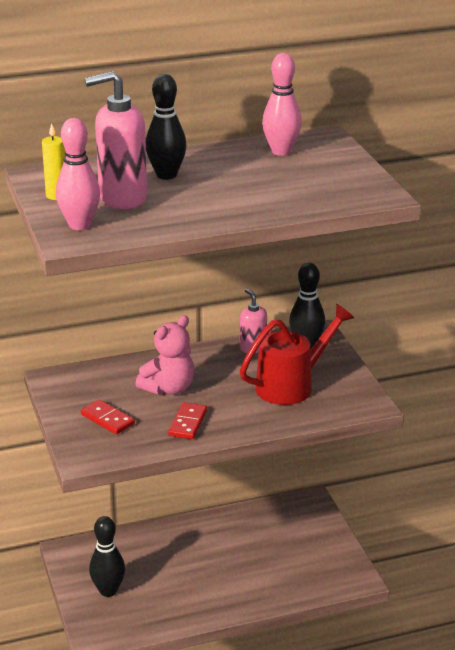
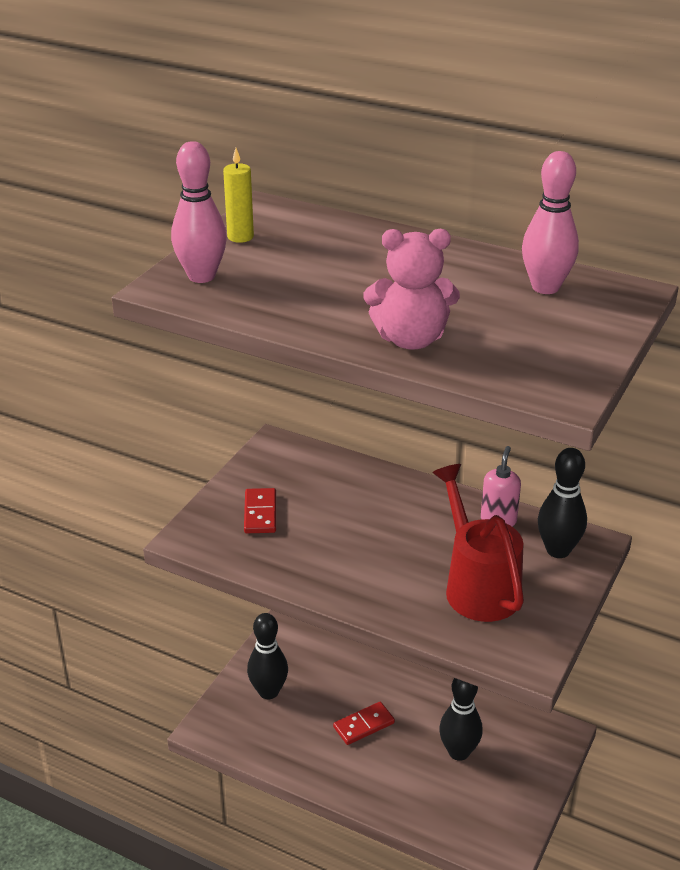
camera: 45 degrees right, 5 degrees up
pink soap dispenser [84,71,147,209] -> none
pink teddy bear [135,315,194,395] -> pink teddy bear moved to [364,229,460,350]
black bowling pin [146,74,187,180] -> black bowling pin moved to [439,678,483,761]
red domino [168,402,207,439] -> red domino moved to [333,702,395,745]
red watering can [240,304,354,405] -> red watering can turned 120 degrees counterclockwise [432,464,524,622]

